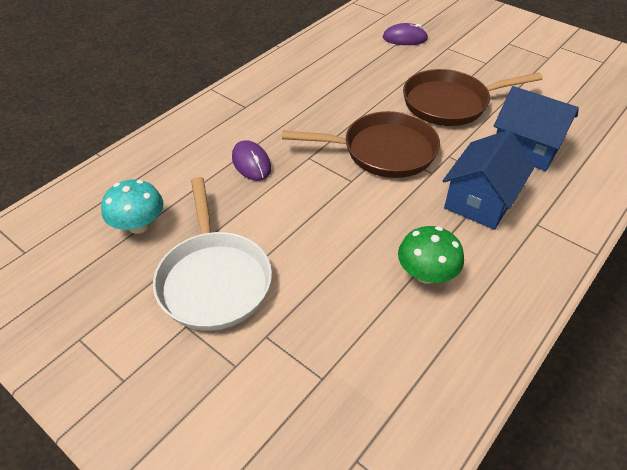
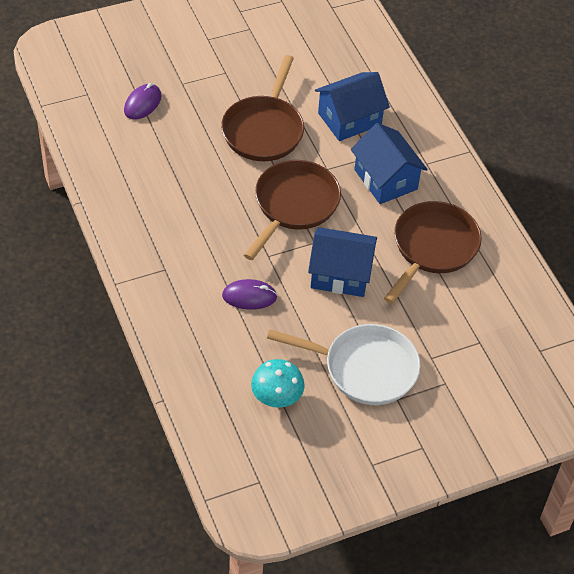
camera: 65 degrees left, 5 degrees up
green mushroom [398,226,464,284] -> brown pan [384,201,482,304]
none -> blue house [308,227,377,297]

